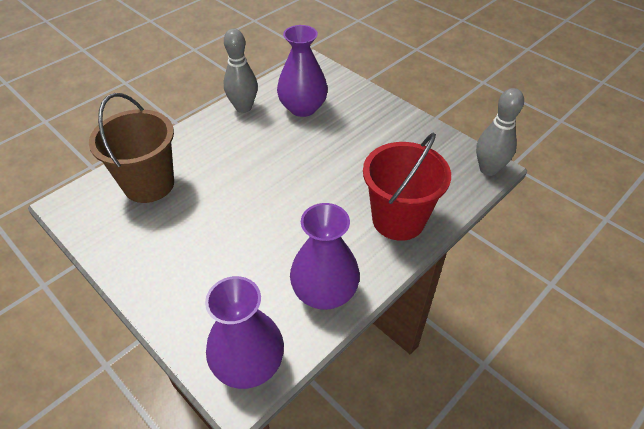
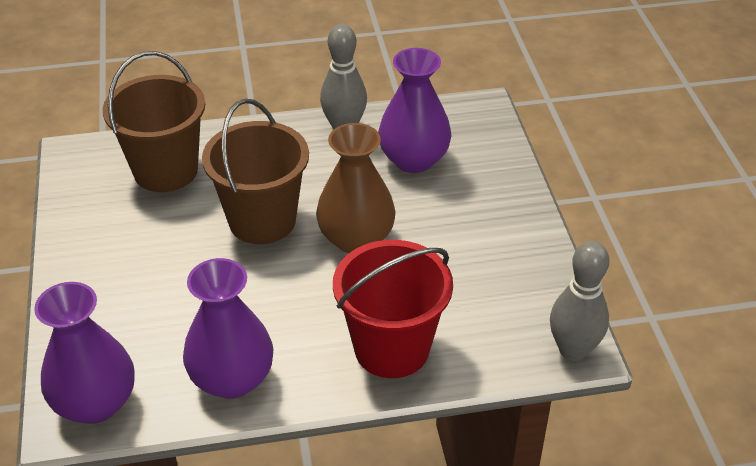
camera: 35 degrees right, 5 degrees down
none -> brown bucket [202,99,309,244]
none -> brown vase [316,123,396,253]

